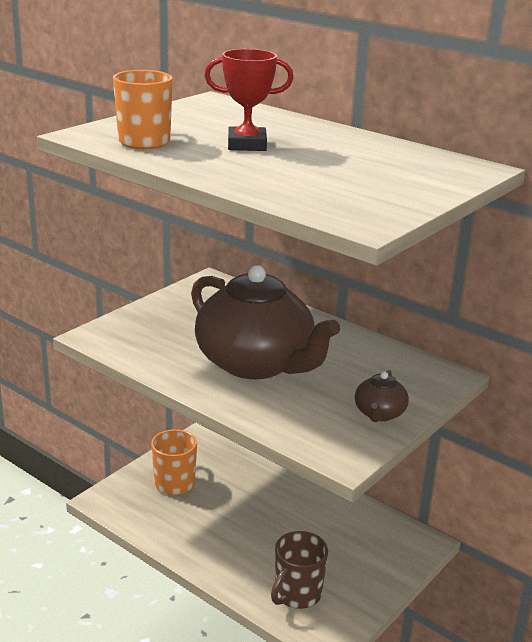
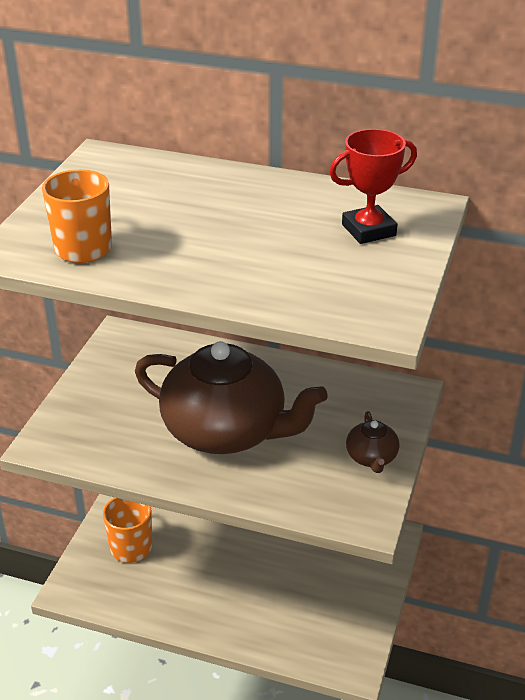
camera: 20 degrees left, 10 degrees up
red trophy [204,49,294,151] -> red trophy moved to [329,129,417,244]
brown mug [271,531,328,609] -> none

